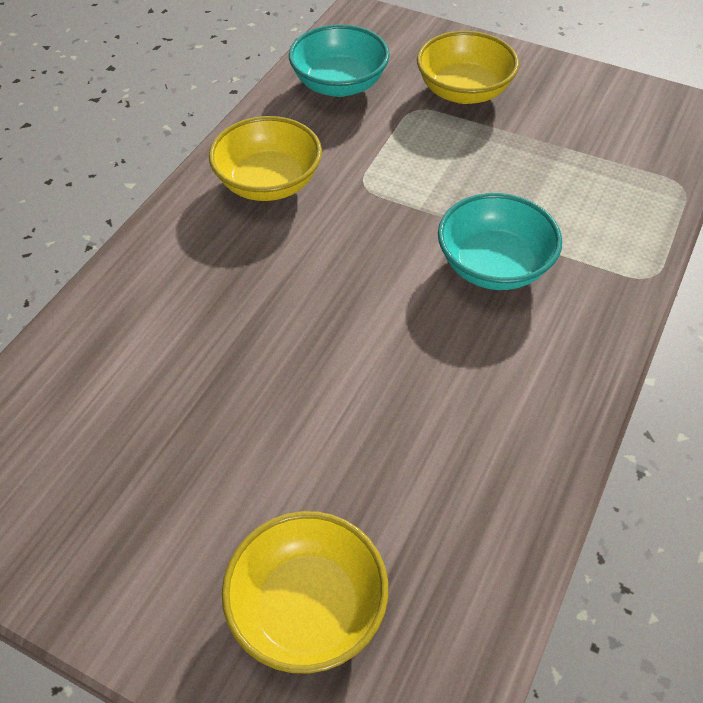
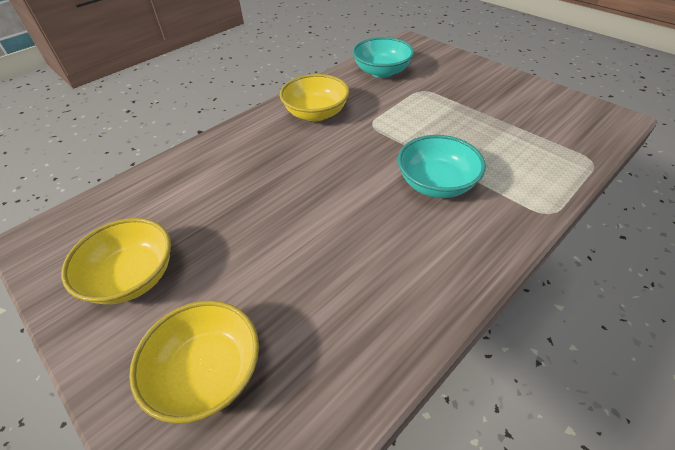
camera: 20 degrees right, 5 degrees down
yellow bowl [417,31,519,104] -> yellow bowl moved to [61,218,171,304]

